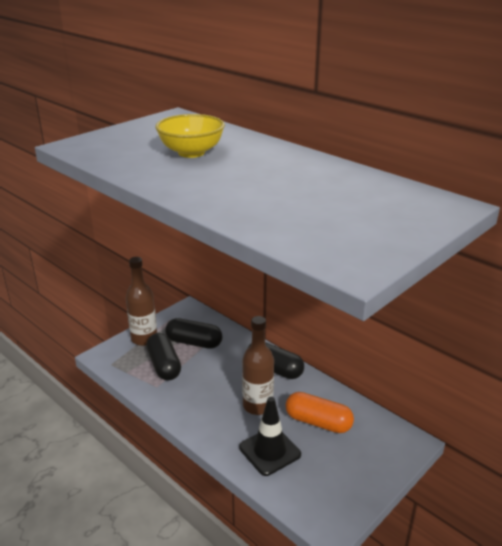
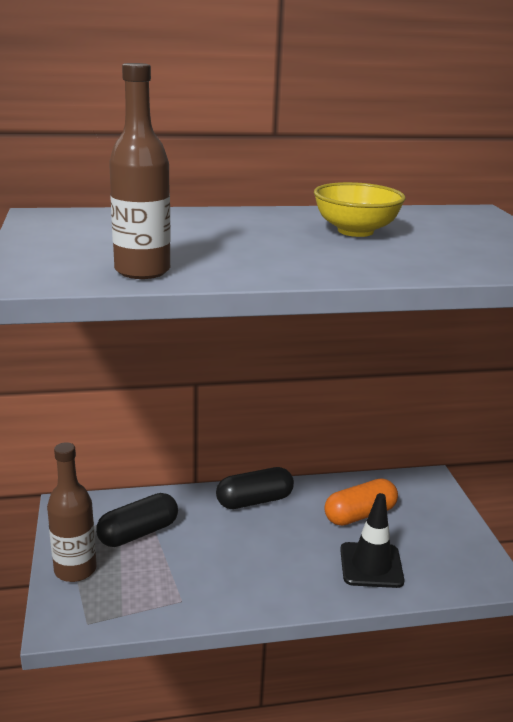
camera: 55 degrees left, 5 degrees down
black capsule [146,333,181,381] -> none
yellow bowl [155,114,225,158] -> yellow bowl moved to [314,182,406,237]
brown bottle [242,316,274,415] -> brown bottle moved to [109,63,171,279]

